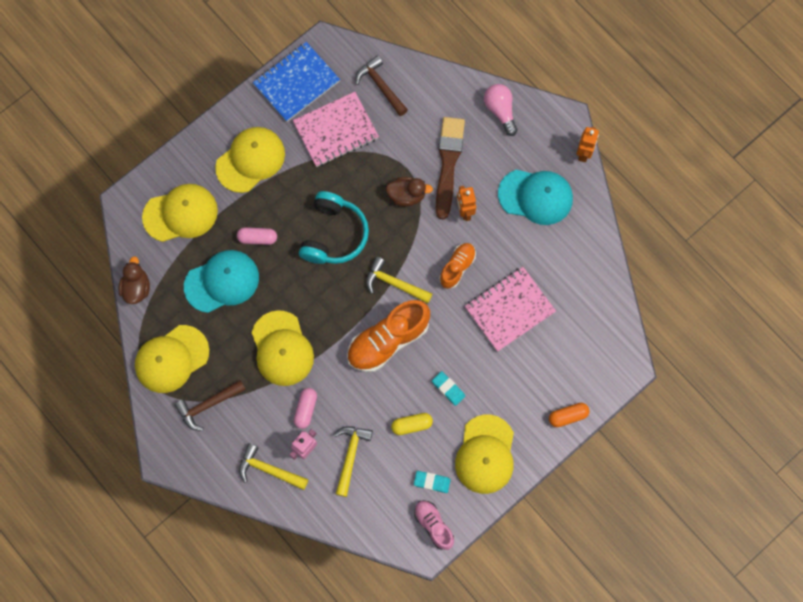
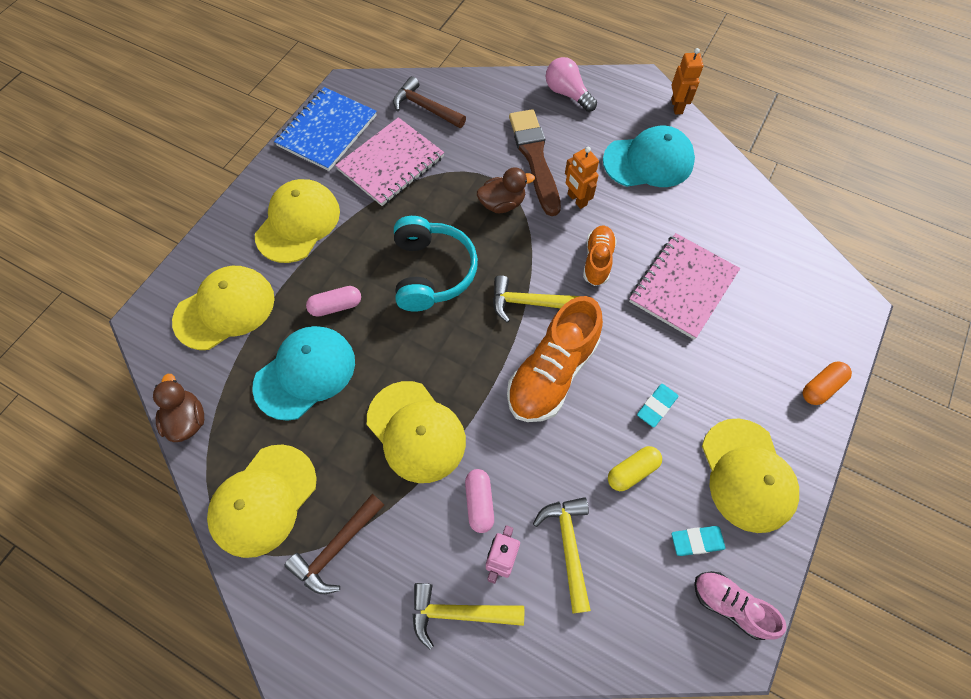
camera: 20 degrees left, 10 degrees down
turquoise eraser [432,371,465,406] -> turquoise eraser turned 75 degrees counterclockwise [637,384,678,428]

